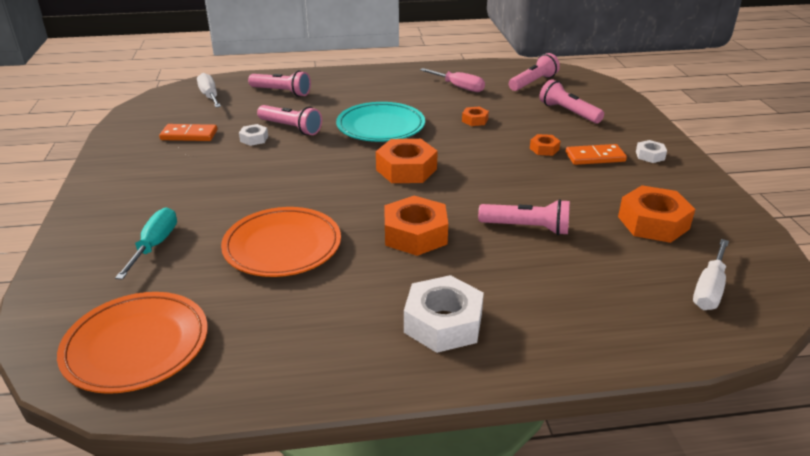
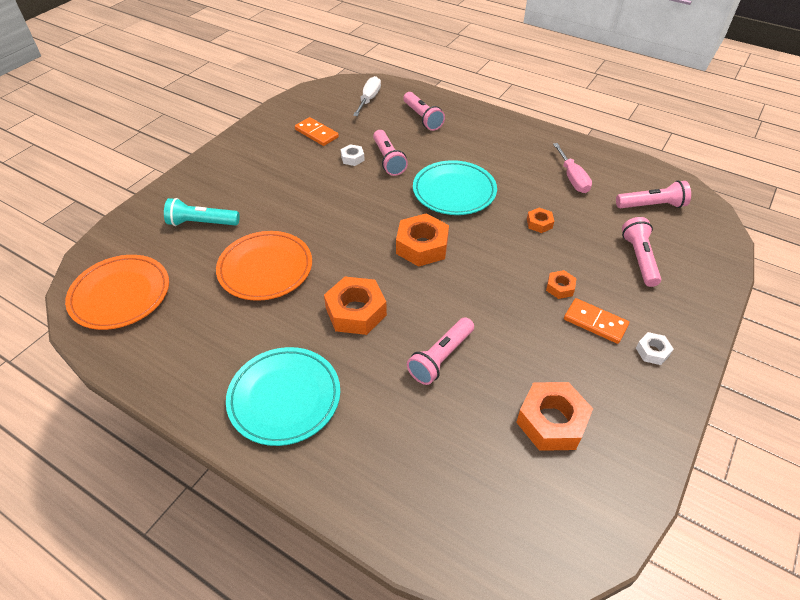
camera: 40 degrees right, 15 degrees up
turquoise screwdriver [115,208,177,280] -> turquoise flashlight [164,198,240,226]
white nut [404,275,484,353] -> turquoise plate [226,347,340,446]
pink flashlight [478,199,570,235] -> pink flashlight turned 75 degrees clockwise [407,317,474,385]
white screwdriver [693,239,729,310] -> none

